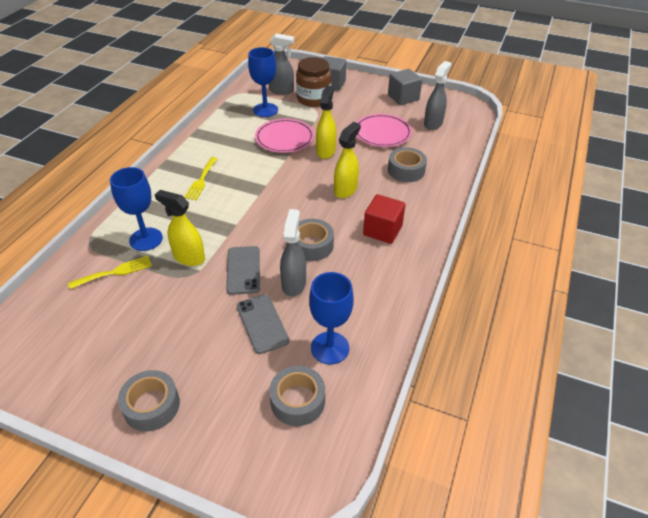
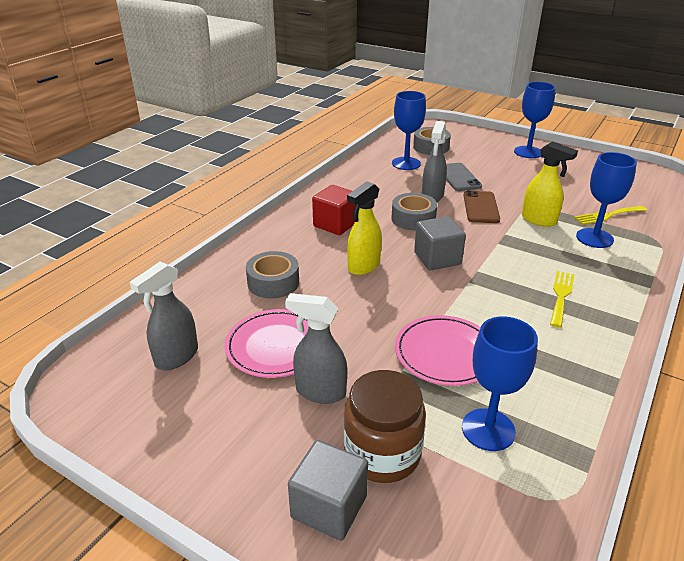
camera: 170 degrees left, 10 degrees down
grey tape [118,370,180,431] -> blue goblet [514,82,556,158]
grey phone [226,246,260,295] -> brown phone [463,190,500,223]
grey spray bottle [269,33,295,95] -> grey spray bottle moved to [285,293,347,404]
yellow spray bottle [316,86,336,159] -> none
grey cube [388,69,422,105] -> grey cube moved to [414,216,466,270]

